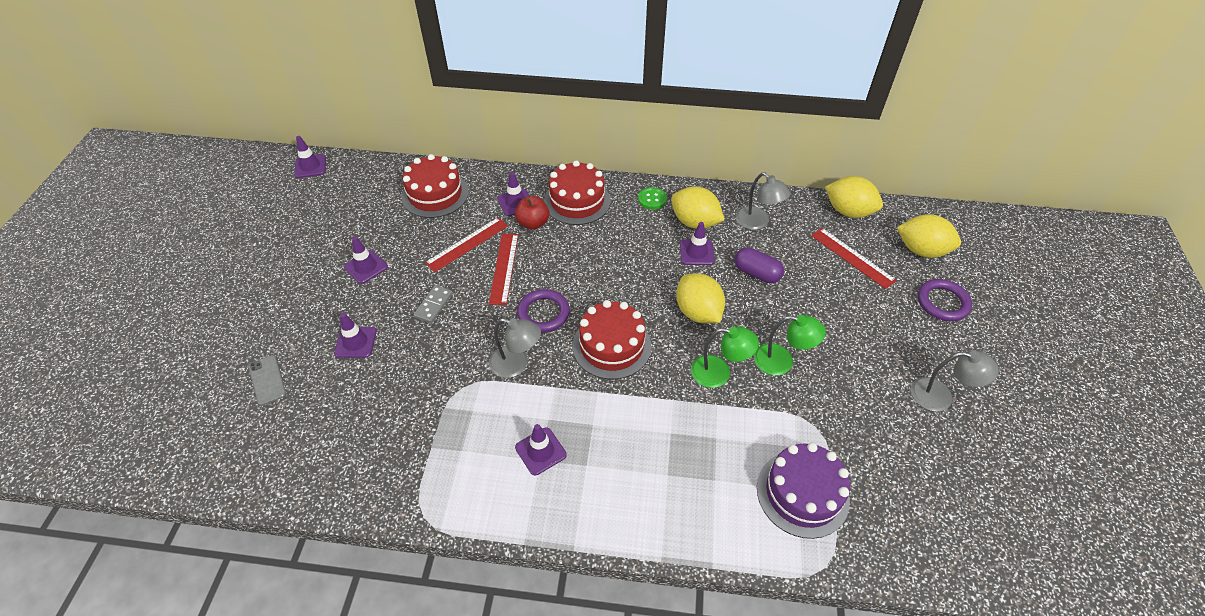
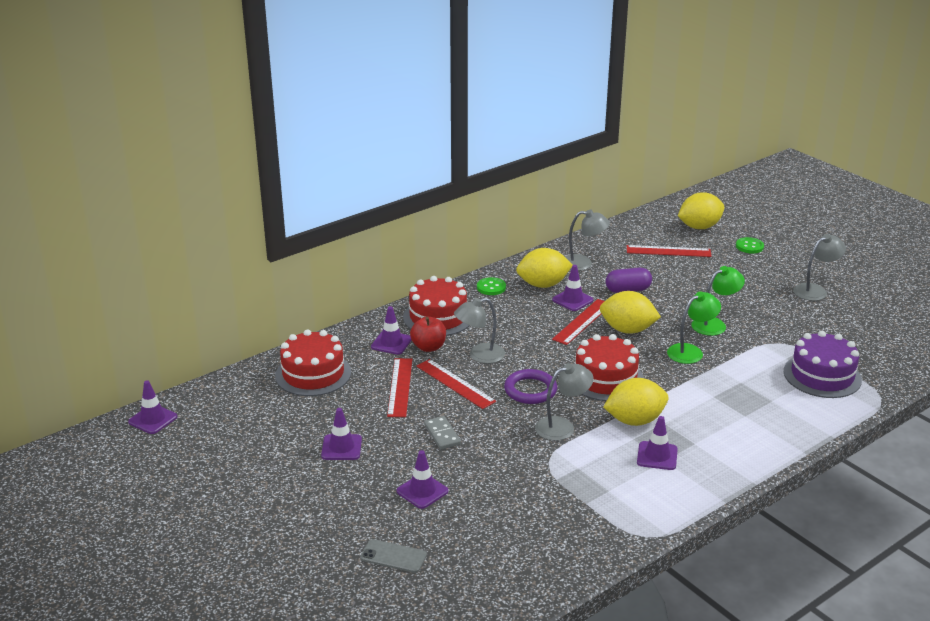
camera: 45 degrees left, 20 degrees down
yellow lemon [825,176,883,218] -> yellow lemon moved to [603,378,668,426]
purple ring [918,279,972,321] -> green button [736,237,764,254]
none -> grey lamp [454,298,505,364]
none -> red ruler [552,299,604,345]

